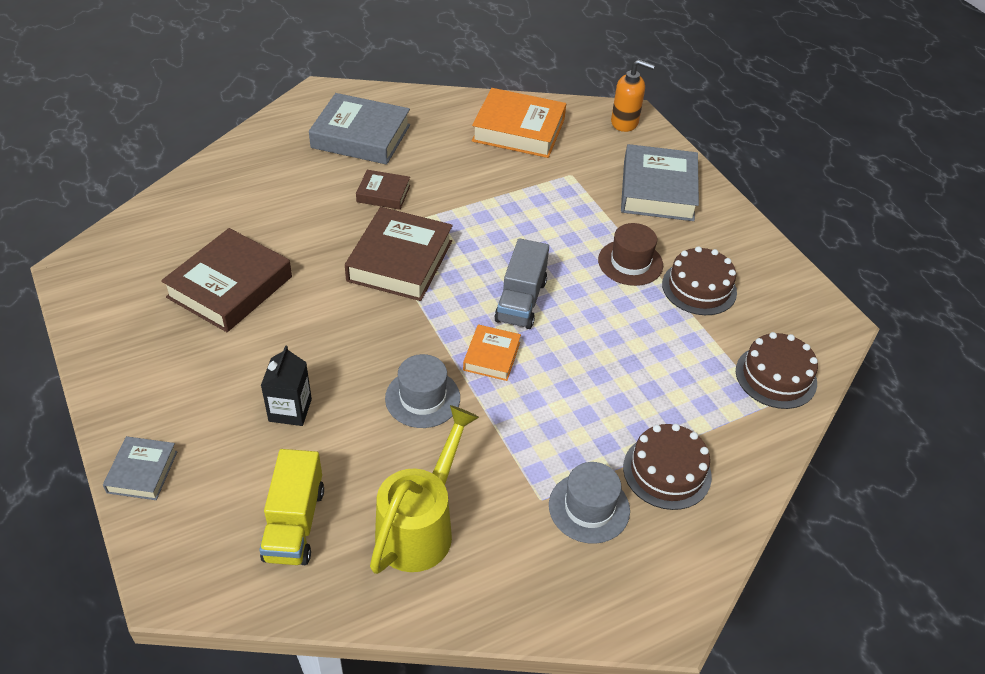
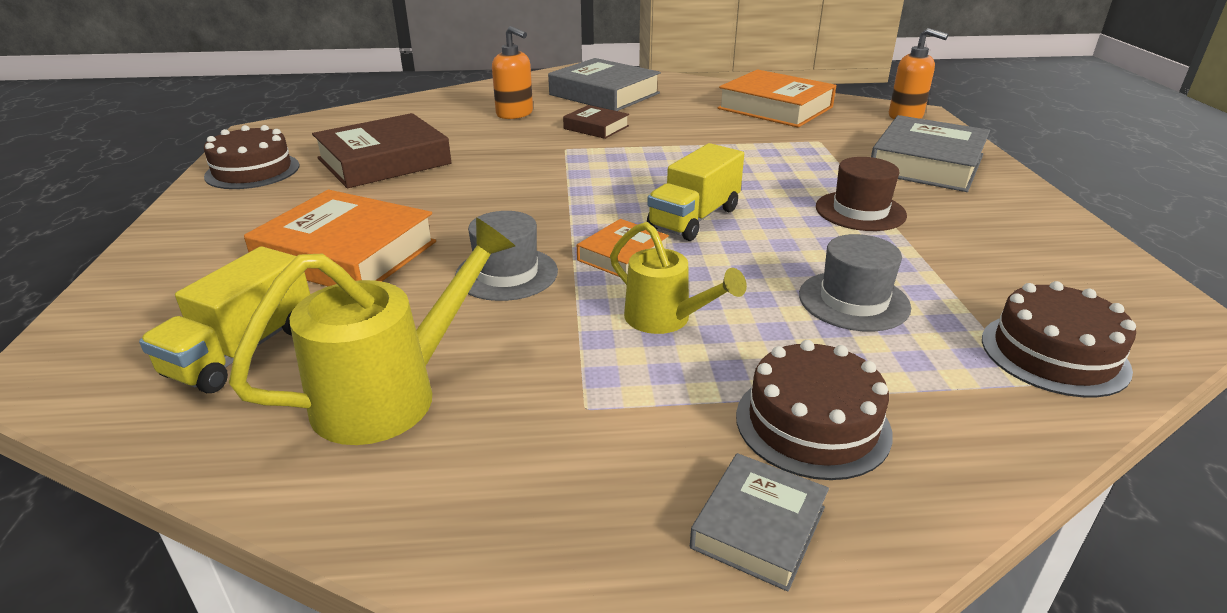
camera: 25 degrees right, 15 degrees down
grey book [103,436,178,500] -> grey book moved to [690,453,829,591]
black carton [261,345,312,426] -> orange book [244,190,436,286]
brown book [345,207,453,301] -> none
grey truck [494,238,549,329] -> yellow truck [647,143,744,241]
grey hat [549,462,630,544] -> grey hat moved to [799,234,911,332]
brown cake [662,246,737,315] -> brown cake moved to [204,125,300,189]
none -> orange soap dispenser [492,26,533,119]
none -> yellow watering can [610,222,747,334]

